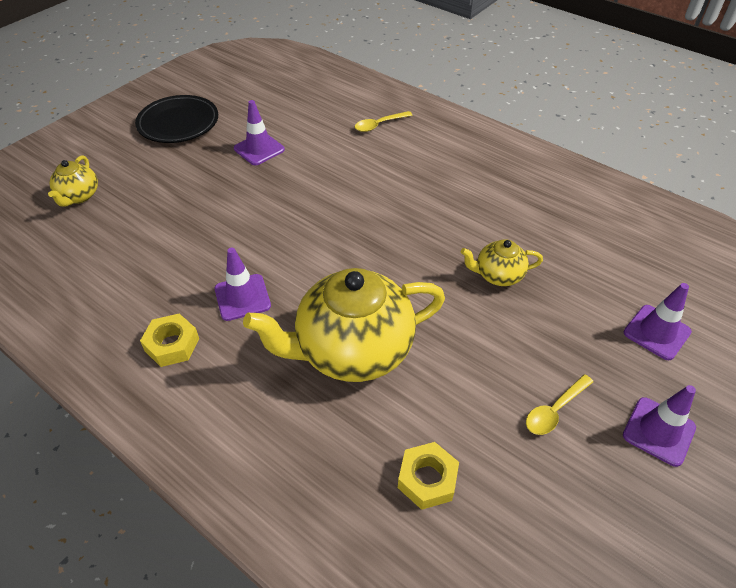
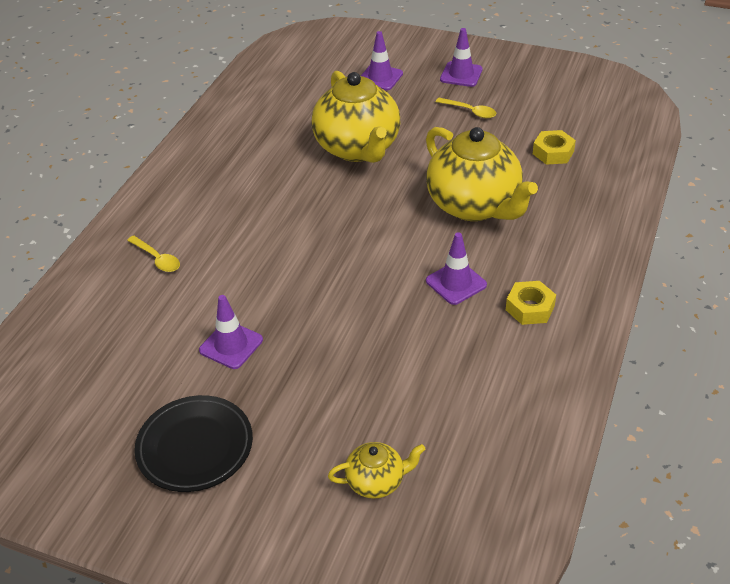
camera: 105 degrees left, 5 degrees down
yellow teapot [461,239,543,286] -> yellow teapot [312,71,400,163], size x2.11

